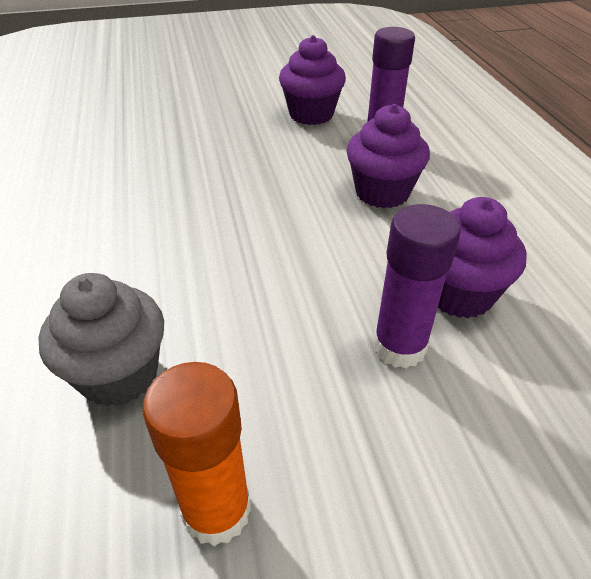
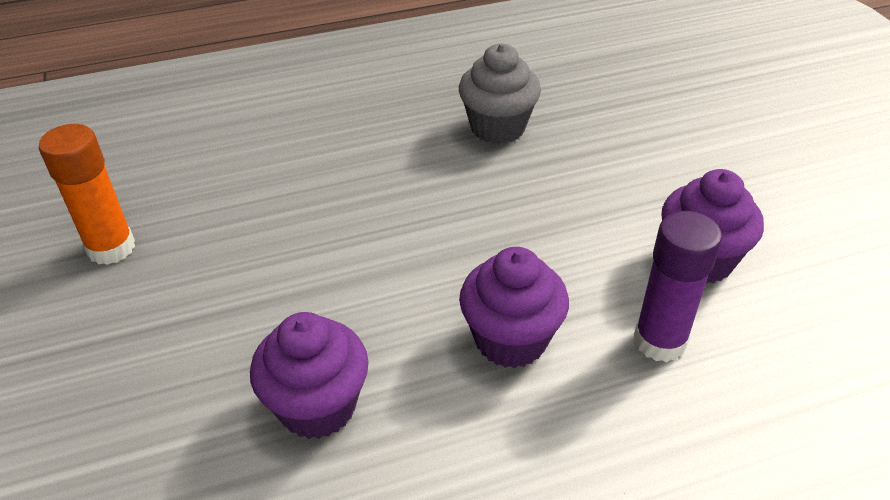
camera: 85 degrees right, 0 degrees up
grey cupcake [38,273,164,407] -> grey cupcake moved to [459,43,541,144]
purple glue stick [374,204,461,368] -> none

